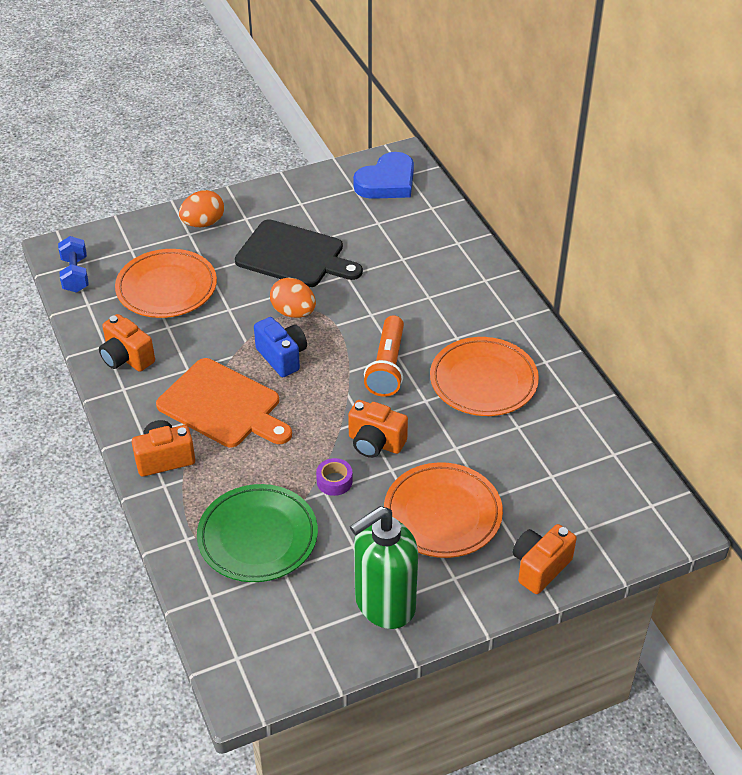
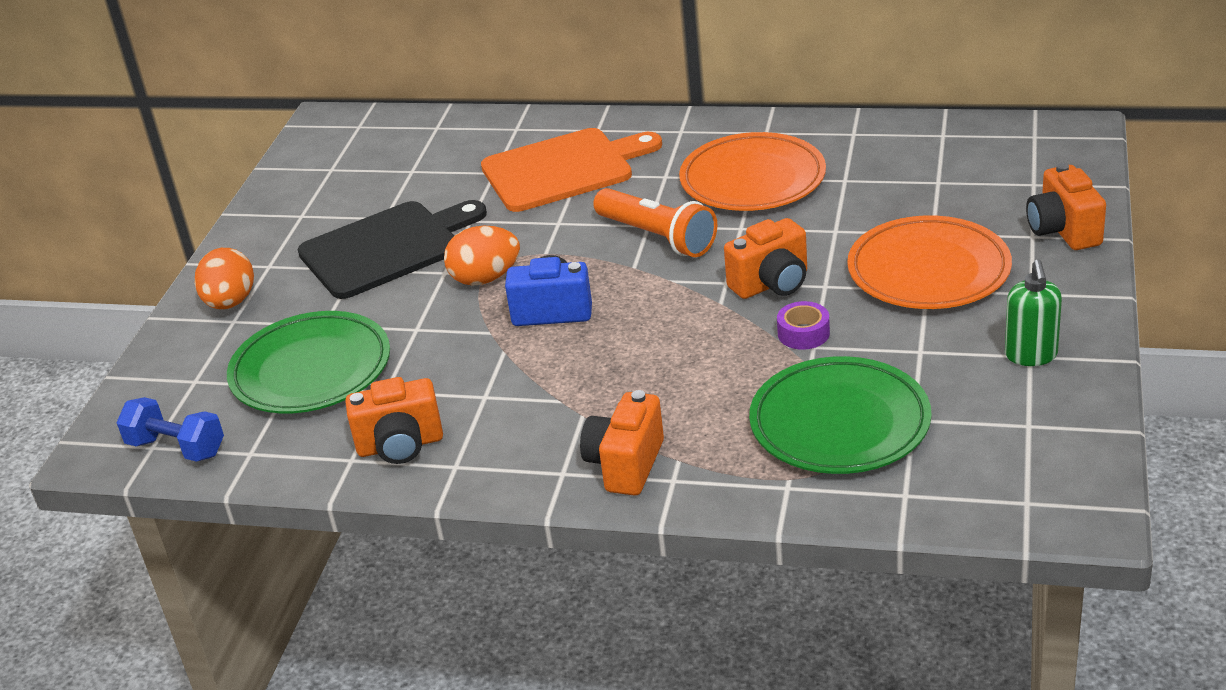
camera: 50 degrees left, 10 degrees down
orange plate [115,249,217,318] -> green plate [227,311,390,413]
orange cutting board [156,358,292,447] -> orange cutting board moved to [481,128,662,212]
green soap dispenser [350,506,418,629] -> green soap dispenser [1005,260,1062,366], size x0.54
blue heart [353,152,414,199] -> none

